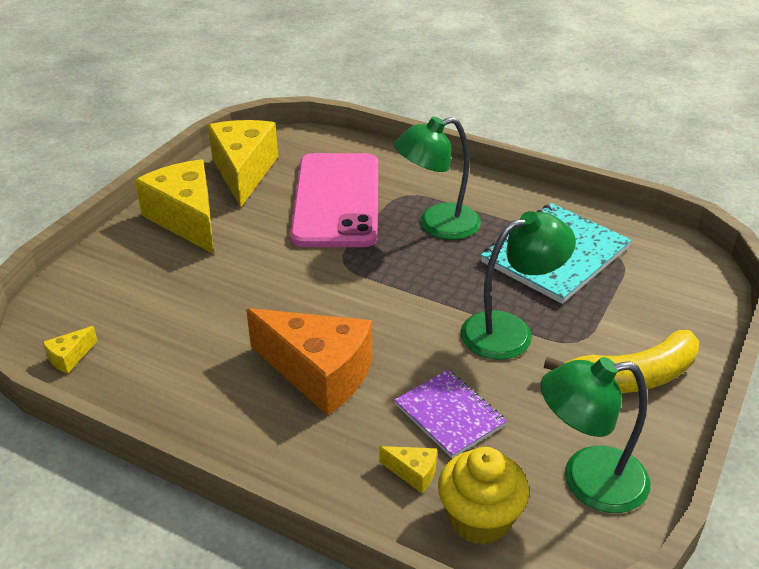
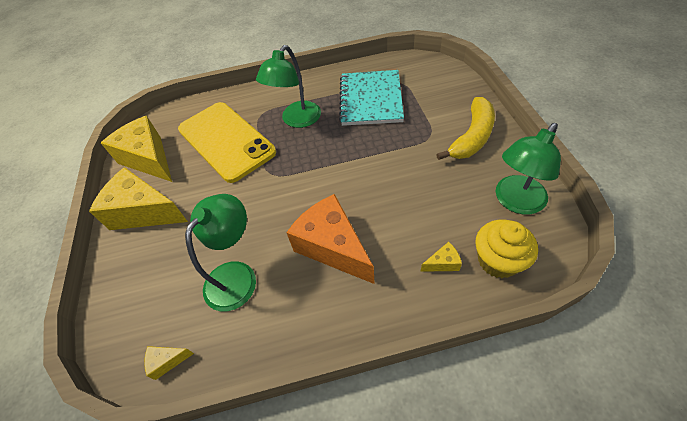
camera: 35 degrees left, 15 degrees up
yellow cheese [43,326,98,374] -> yellow cheese turned 75 degrees clockwise [144,346,194,380]
orange cheese [246,308,372,415] -> orange cheese turned 120 degrees counterclockwise [286,194,375,284]
pink phone [290,153,378,247] -> yellow phone [178,102,276,183]
purple notebook [394,370,507,458] -> none
green lamp [460,211,576,360] -> green lamp moved to [185,194,256,311]

